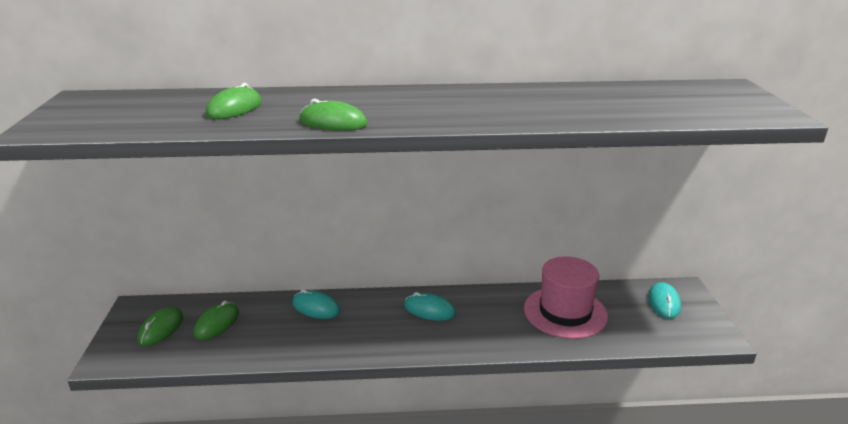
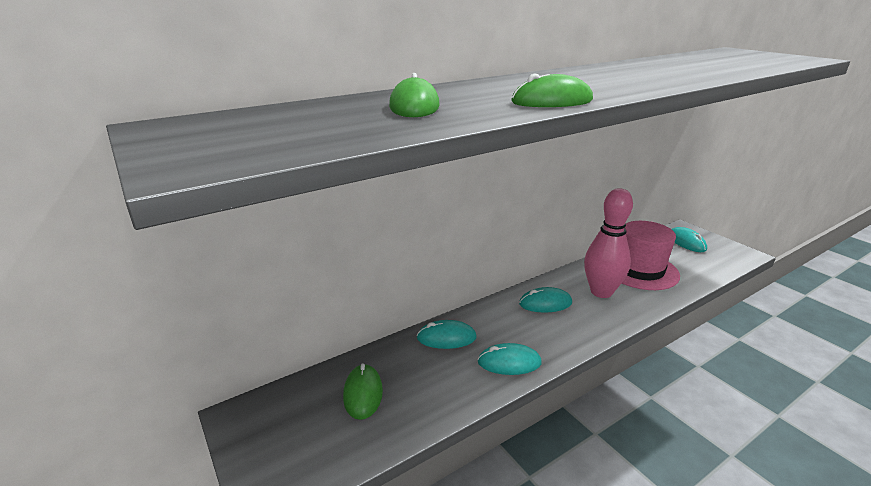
camera: 30 degrees left, 0 degrees up
green mouse [137,307,183,346] -> none
none -> turquoise mouse [477,343,542,375]
none -> pink bowling pin [584,188,633,298]

